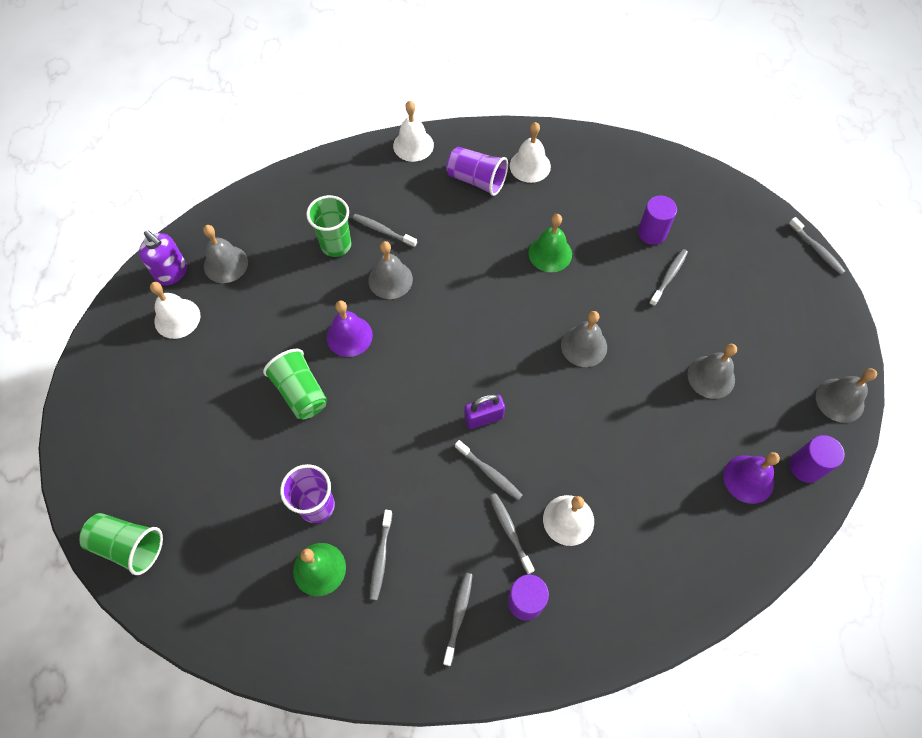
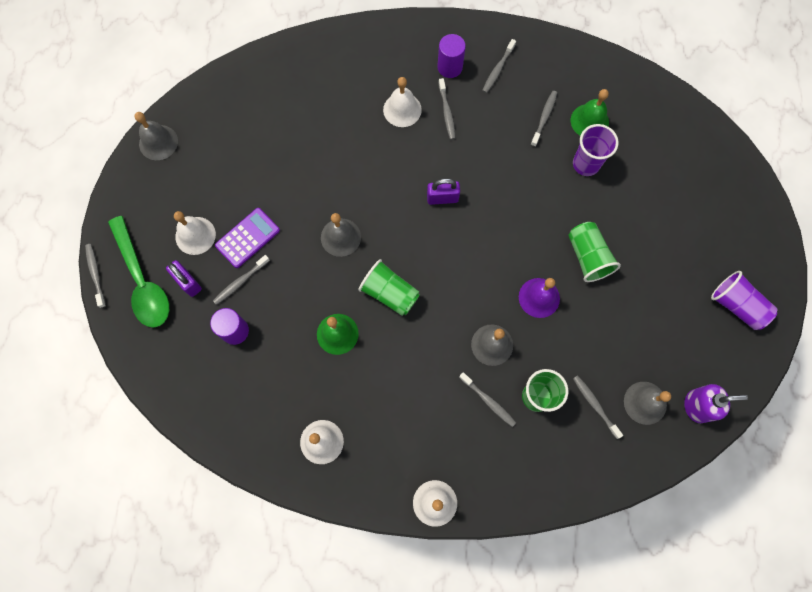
camera: 165 degrees left, 10 degrees up
green cup [79,513,163,575] -> green cup moved to [358,259,420,316]
purple soap dispenser [139,230,187,285] -> purple soap dispenser turned 120 degrees clockwise [684,384,748,423]
white bell [150,282,200,339] -> white bell moved to [174,211,216,255]
purple cup [447,147,508,196] -> purple cup moved to [711,271,778,330]
grey toothbrush [455,440,523,500] -> grey toothbrush moved to [573,375,623,439]
grey bell [688,344,737,399] -> none
purple bell [723,452,780,504] -> none
purple cylinder [790,435,845,483] -> none
none -> green spoon [108,216,169,328]
none -> purple padlock [166,260,202,297]
none -> purple calculator [215,208,280,268]

